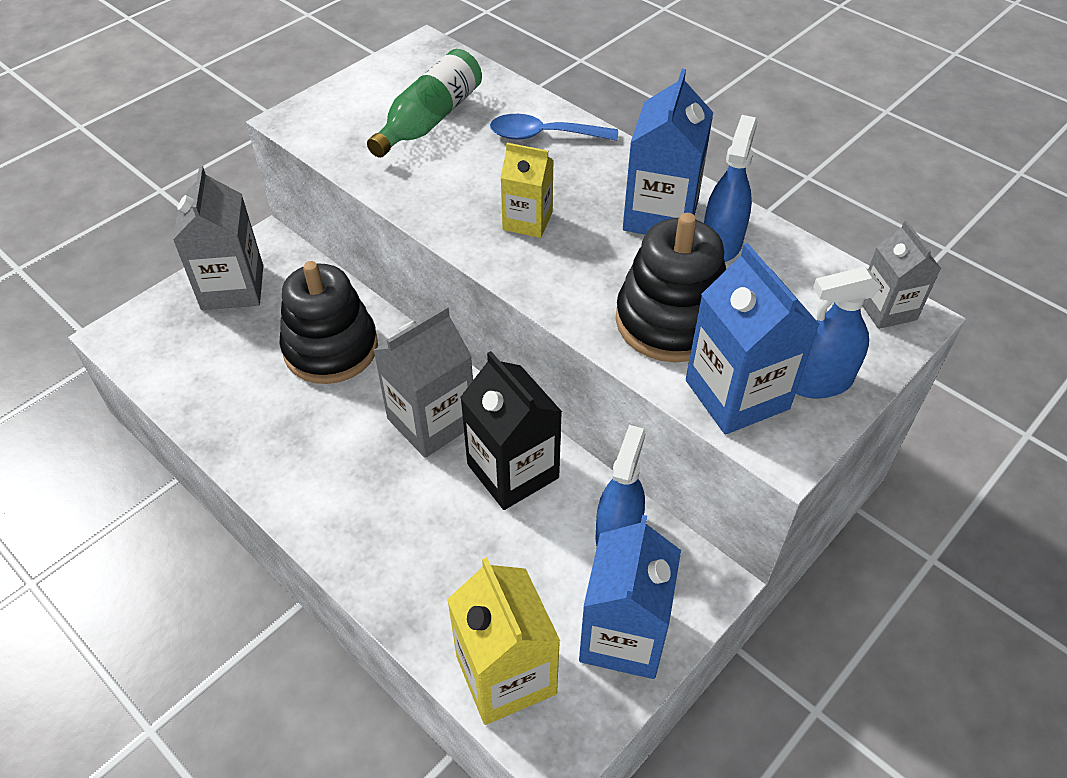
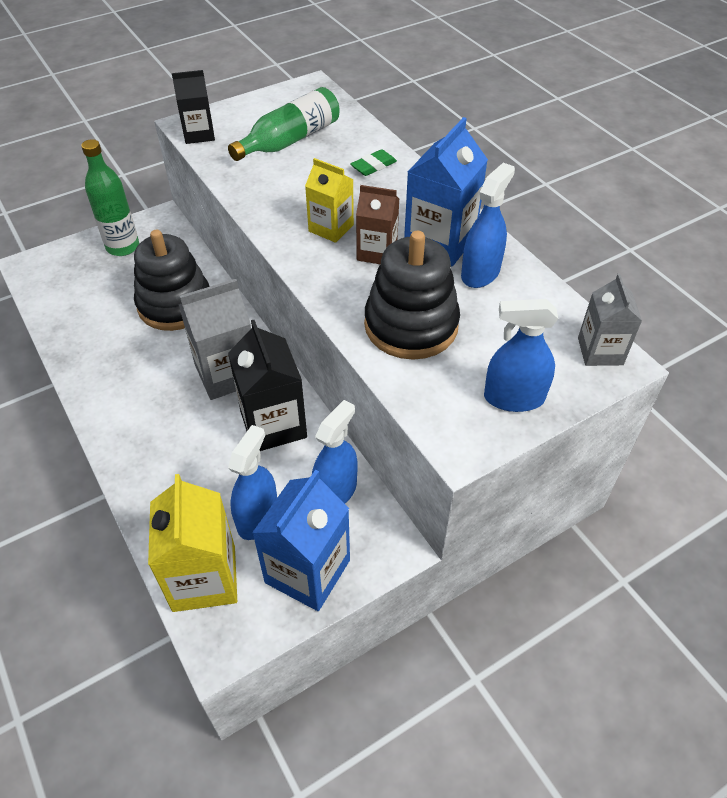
camera: 15 degrees right, 0 degrees up
grey carton [173,166,263,310] -> green bottle [81,139,139,256]
blue spoon [490,114,618,141] -> green eraser [350,149,397,176]
blue carton [686,243,820,434] -> none
none -> black carton [172,70,215,144]
none -> blue spray bottle [228,425,277,540]
none -> brown carton [356,185,399,264]

